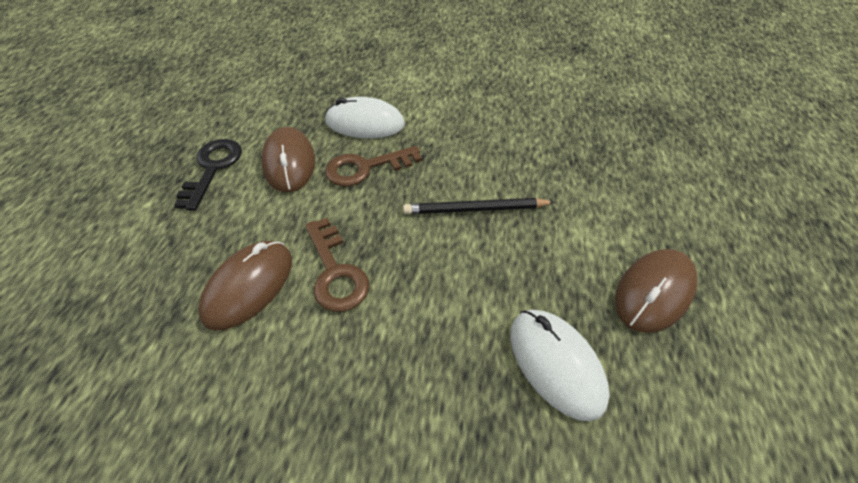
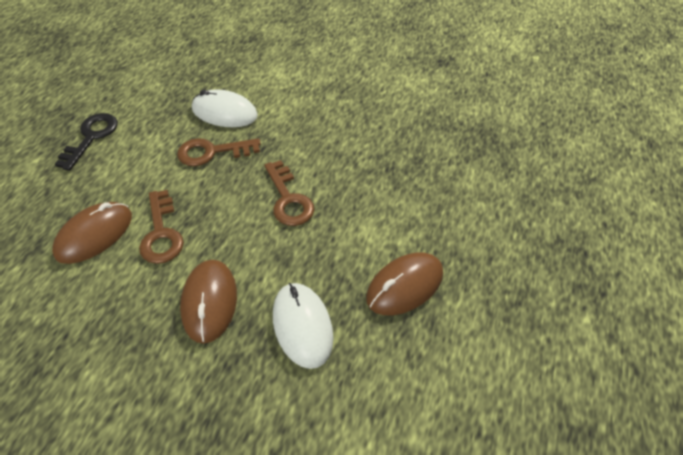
camera: 10 degrees right, 0 degrees up
brown mouse [261,127,315,192] -> brown mouse moved to [180,260,237,344]
black pencil [403,198,555,214] -> brown key [264,160,314,226]

